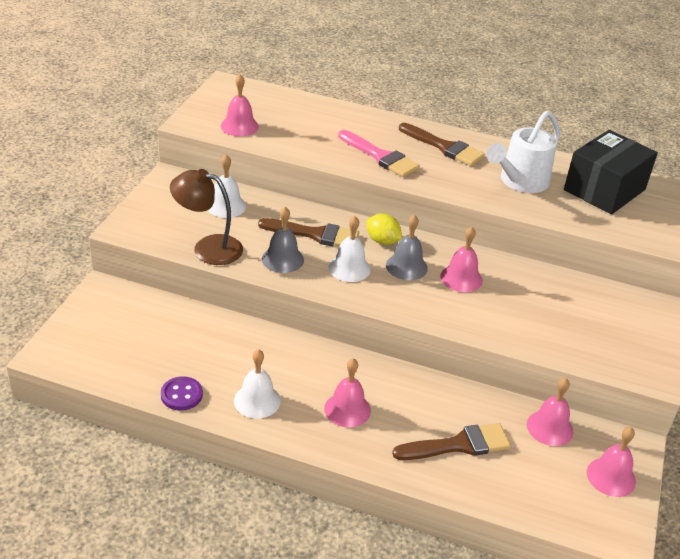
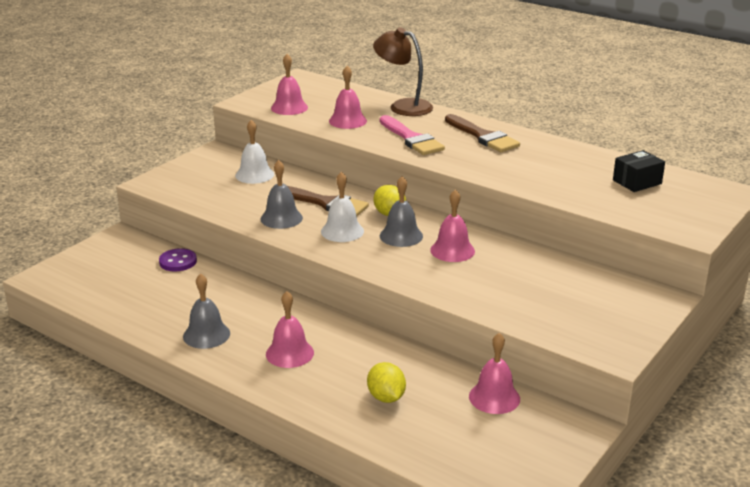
camera: 20 degrees right, 10 degrees down
purple button [161,376,203,411] -> purple button moved to [159,248,197,271]
brown lamp [170,169,243,265] -> brown lamp moved to [373,27,433,116]
white bell [234,349,281,418] -> grey bell [183,274,230,349]
brown brush [392,423,511,460] -> yellow lemon [367,362,406,403]
white watering can [487,111,560,193] -> none
black box [564,130,658,214] -> black box [613,150,665,192], size x0.52
pink bell [587,427,636,497] -> pink bell moved to [329,66,367,129]

